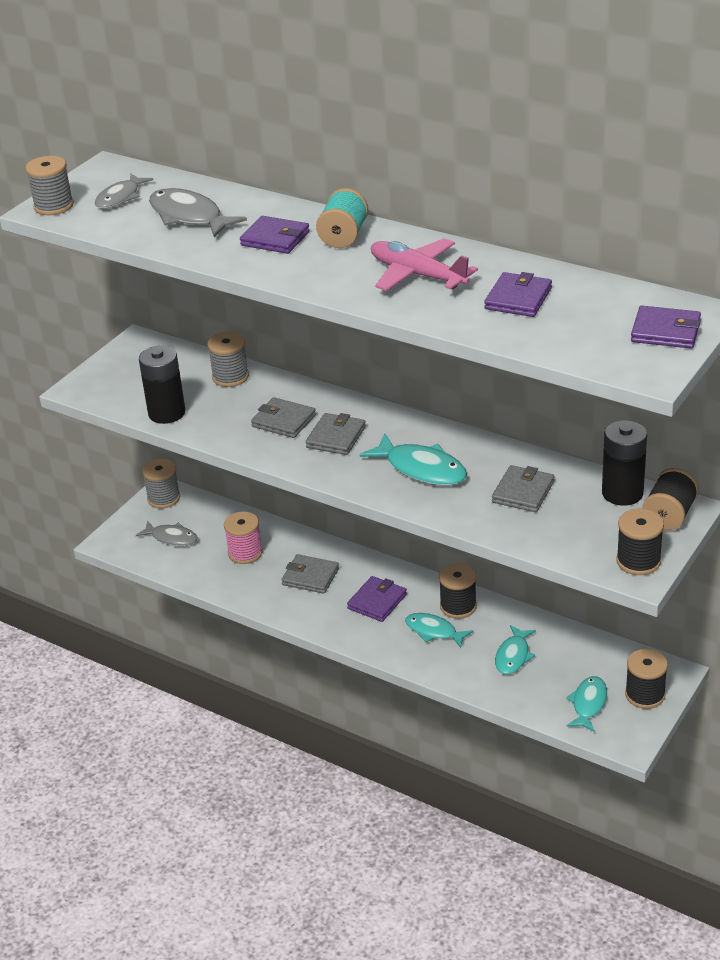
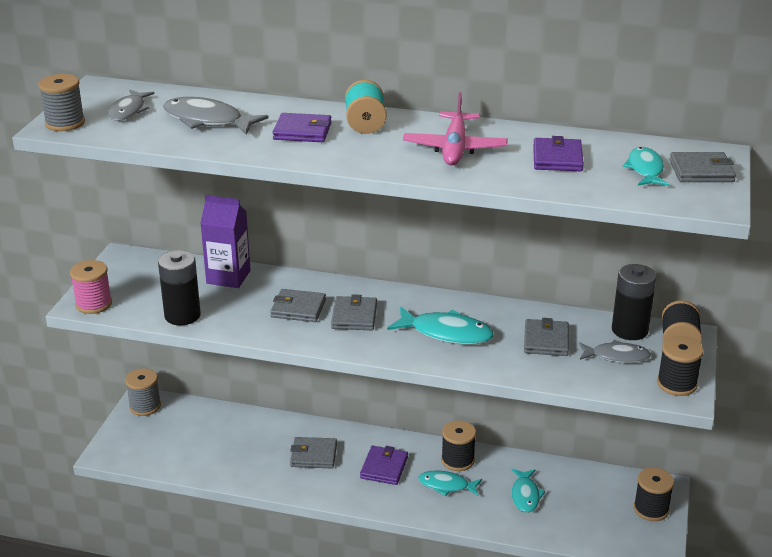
camera: 20 degrees left, 5 degrees down
grey fish [136,521,198,546] -> grey fish moved to [579,340,651,363]
grey spool [207,332,249,387] -> purple carton [200,195,251,288]
pink spool [224,511,263,564] -> pink spool moved to [70,260,112,314]
pink plane [371,238,478,291] -> pink plane turned 105 degrees counterclockwise [403,92,508,166]
turquoise fish [566,676,607,732] -> turquoise fish moved to [622,147,669,186]
purple wallet [631,306,701,348] -> grey wallet [669,152,736,182]

